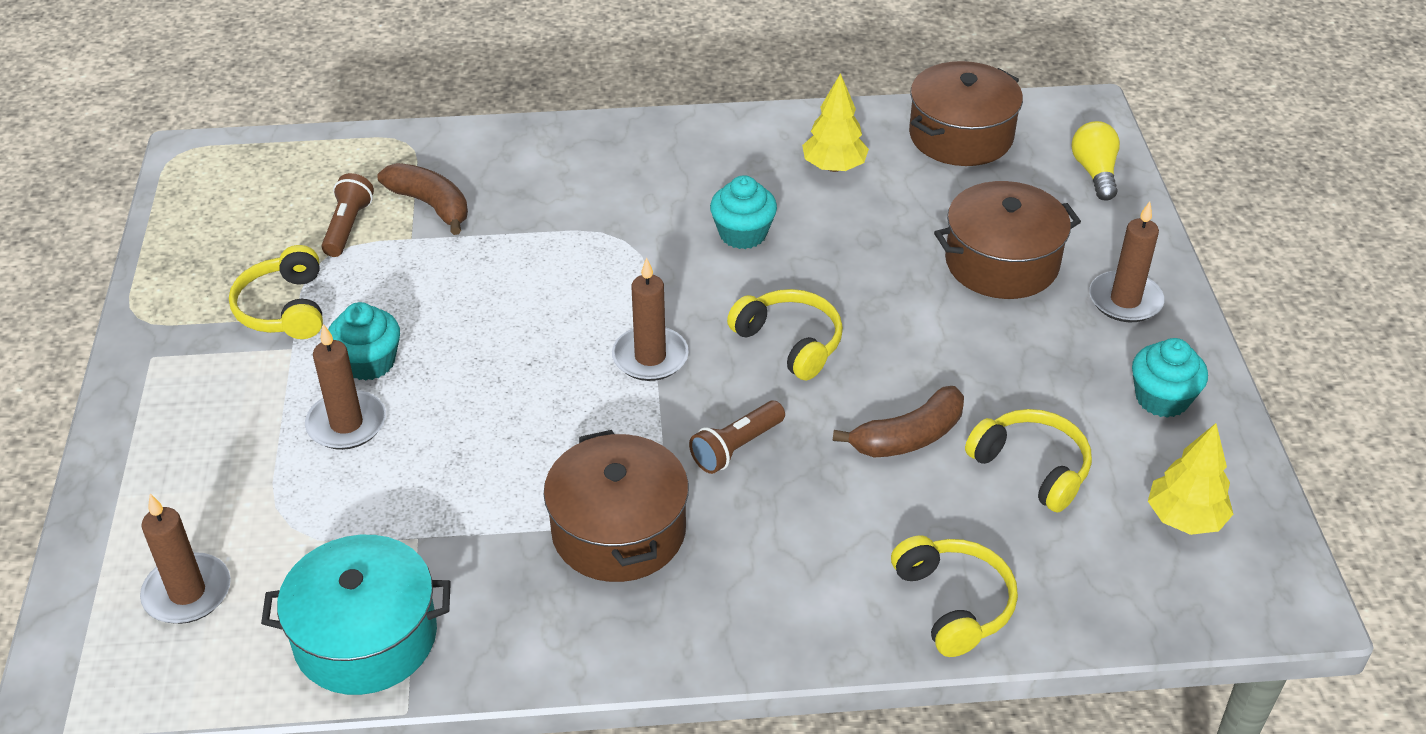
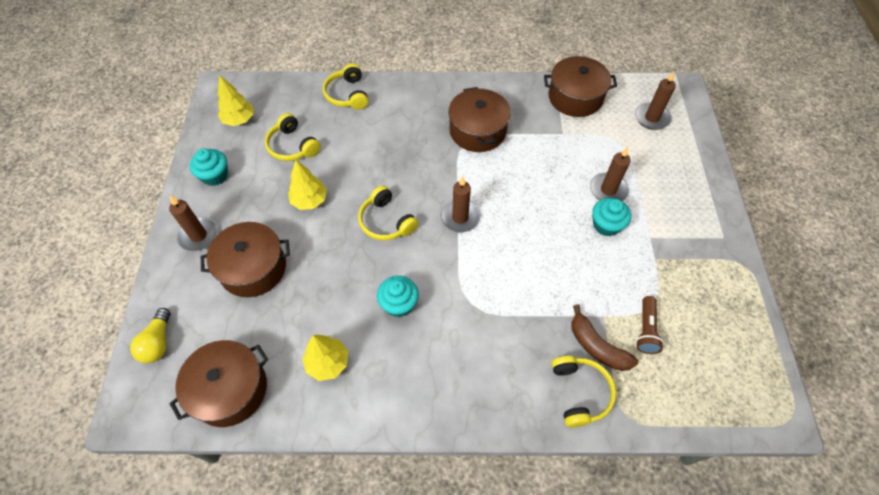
camera: 175 degrees left, 15 degrees up
yellow headphones [229,245,323,339] -> yellow headphones moved to [551,356,616,427]
turquoise pot [261,535,451,695] -> brown pot [544,56,617,117]
brown flashlight [689,401,785,474] -> none
brown banana [833,386,964,458] -> none
none -> yellow tree [288,160,327,210]

